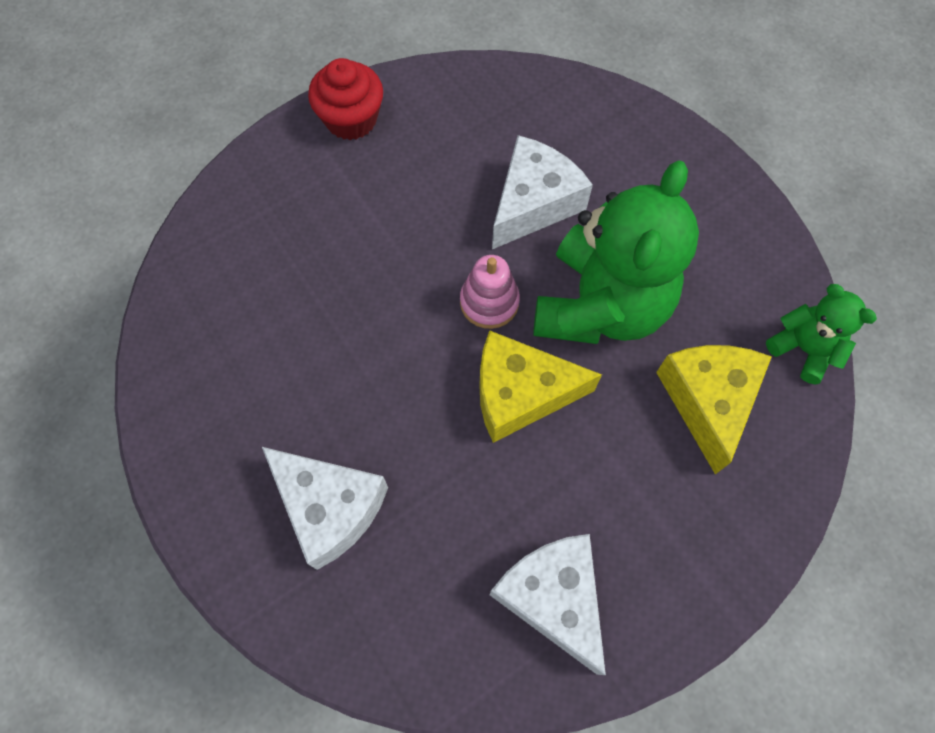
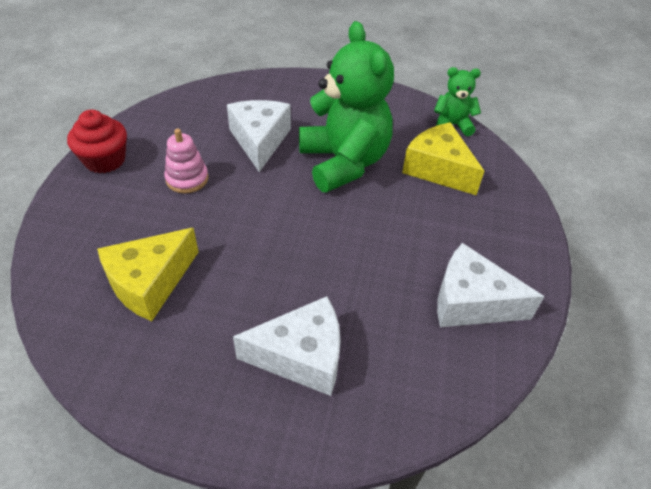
camera: 45 degrees left, 20 degrees down
pink stacking toy [460,255,520,329] -> pink stacking toy moved to [164,128,208,193]
yellow cheese [479,330,602,443] -> yellow cheese moved to [97,228,199,321]

